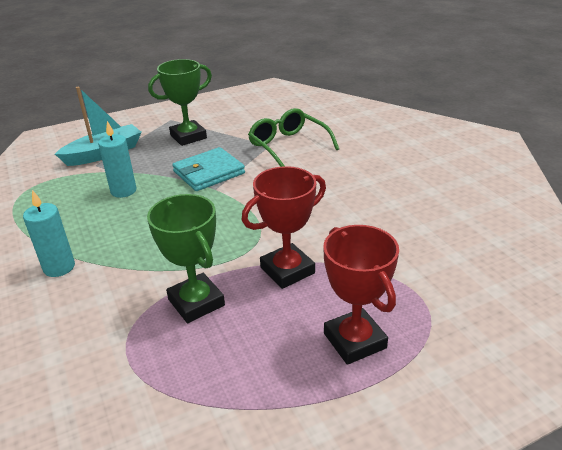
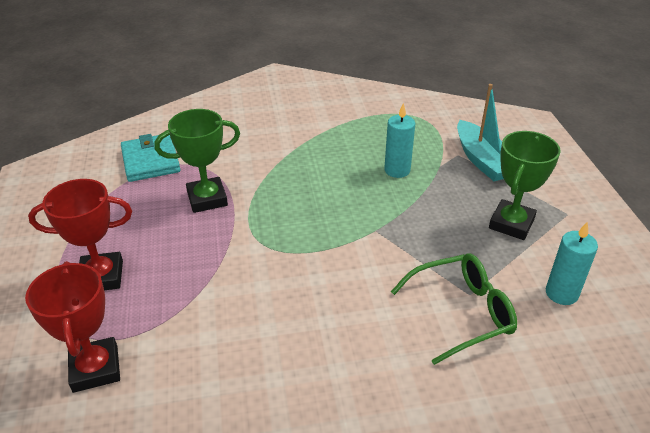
camera: 105 degrees right, 5 degrees up
turquoise candle [23,190,75,277] -> turquoise candle moved to [546,221,598,305]
green trophy [148,59,212,146] -> green trophy turned 45 degrees clockwise [489,131,561,240]
turquoise wallet [172,147,245,191] -> turquoise wallet moved to [121,134,180,182]
red trophy [242,166,326,289] -> red trophy moved to [25,261,120,393]

